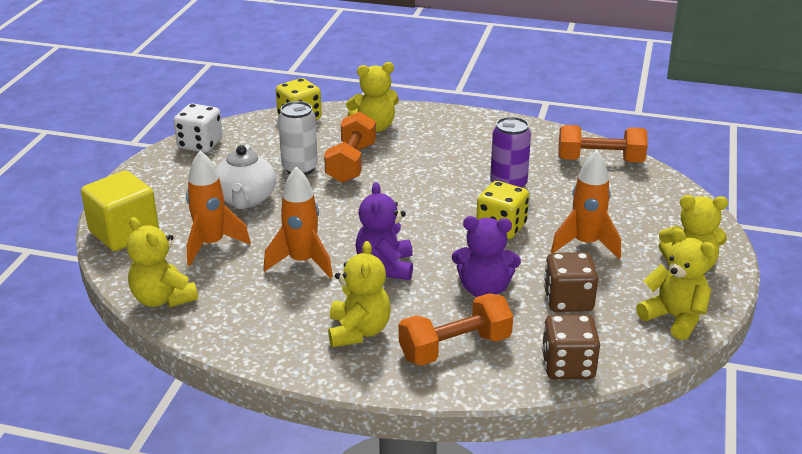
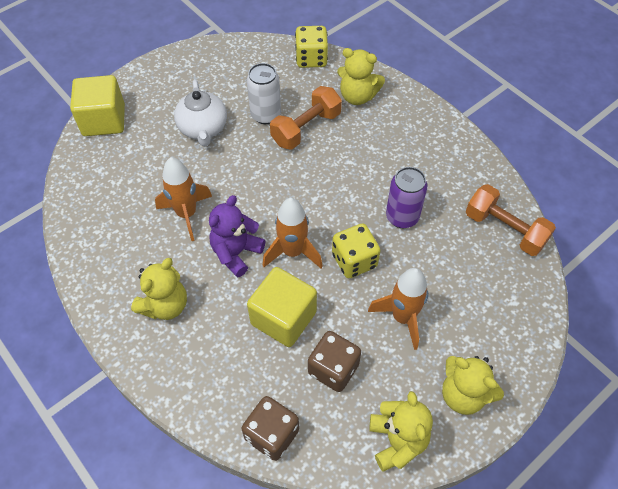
camera: 35 degrees right, 25 degrees up
yellow teddy bear [127,217,198,308] -> none
white dice [174,104,223,153] -> none
orange rocket [186,151,251,266] -> orange rocket moved to [263,198,323,268]
white teapot [216,145,276,209] -> white teapot turned 45 degrees counterclockwise [174,80,227,147]
orange dumbbell [399,293,513,366] -> none
purple teddy bear [452,216,521,297] -> yellow cube [247,267,317,347]

